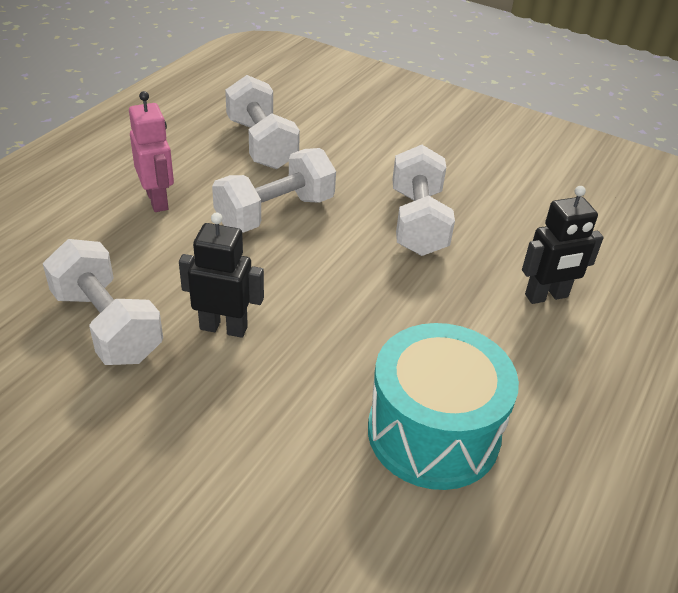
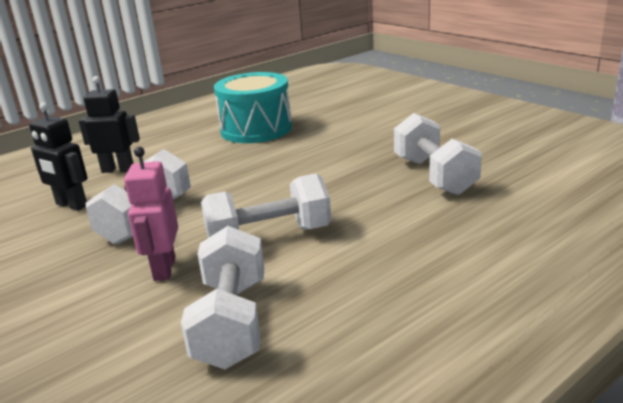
camera: 155 degrees left, 15 degrees down
pink robot [129,91,174,212] -> pink robot moved to [124,147,178,281]
black robot [179,212,264,338] -> black robot moved to [29,102,87,211]

